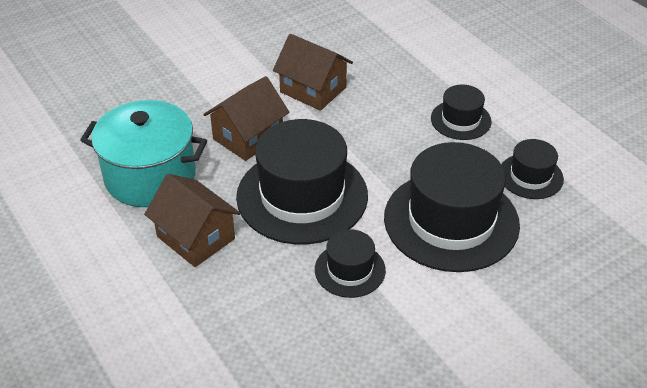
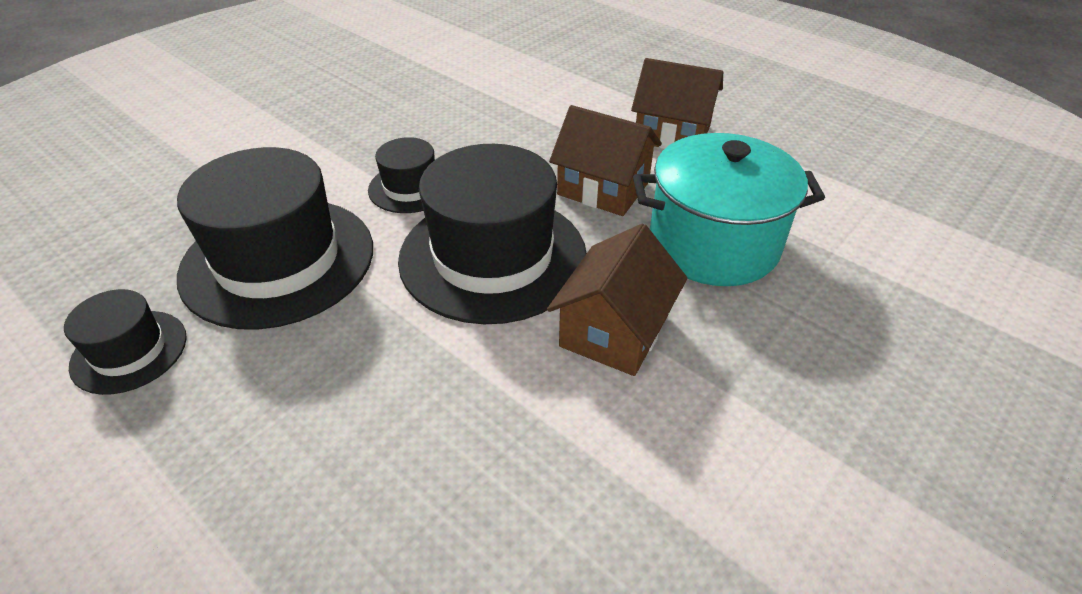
camera: 165 degrees right, 0 degrees up
brown house [273,34,353,111] -> brown house moved to [631,58,723,149]
black hat [431,85,492,140] -> none

